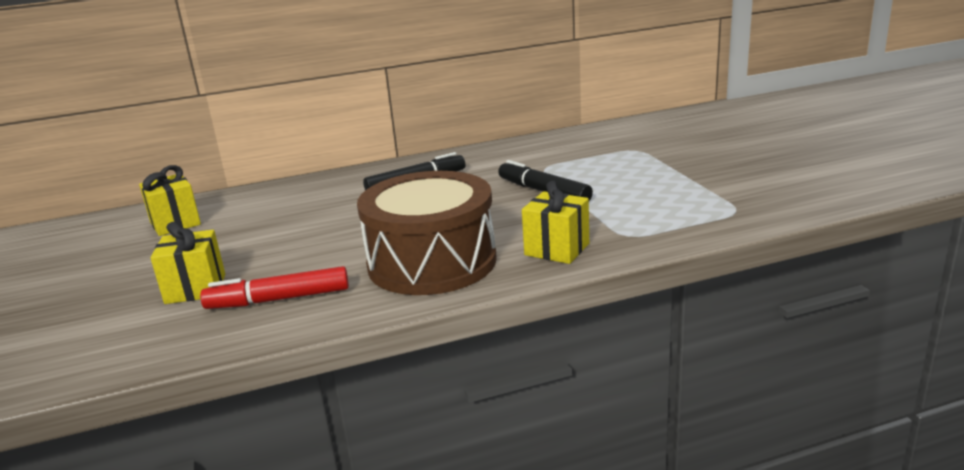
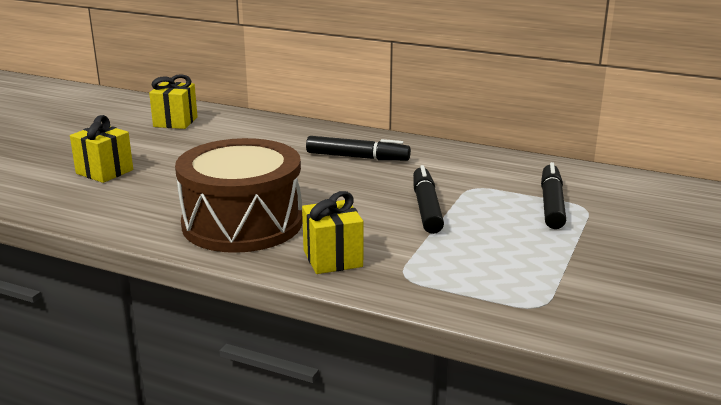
camera: 40 degrees right, 0 degrees up
red marker [200,266,349,309] -> none
none -> black marker [541,162,566,229]

